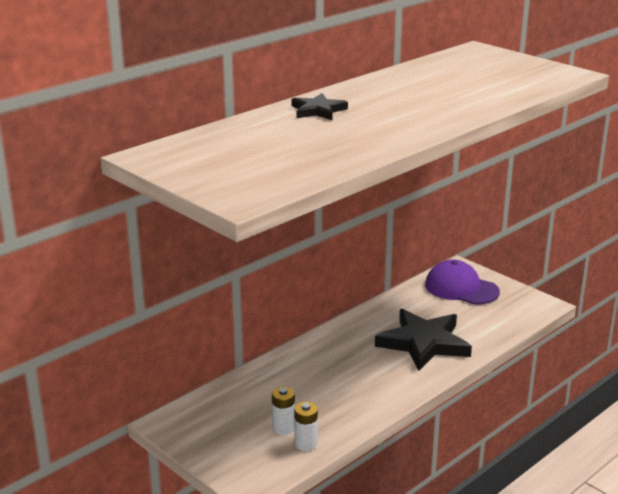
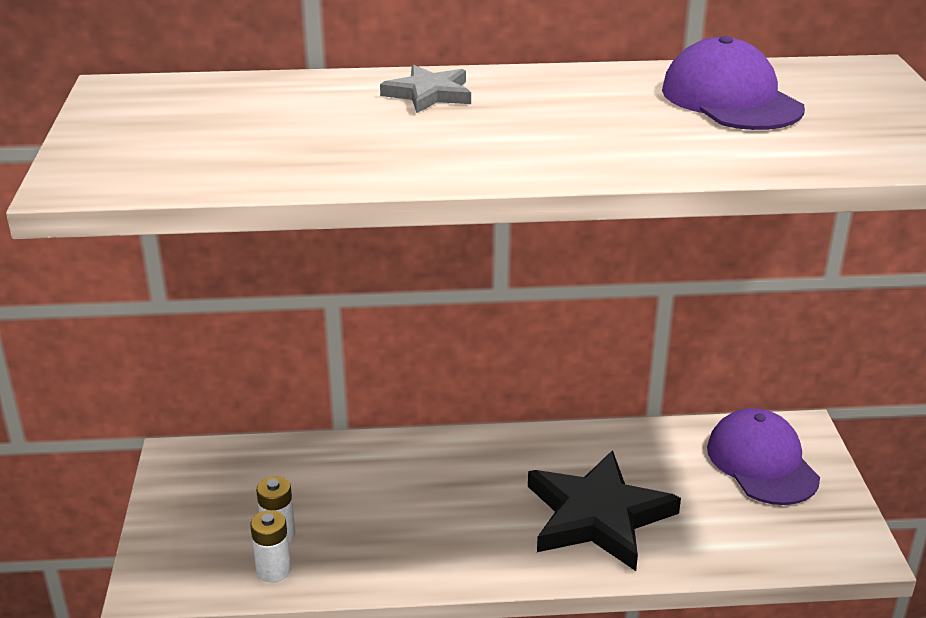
camera: 40 degrees right, 5 degrees up
black star [292,93,348,120] -> grey star [380,65,471,113]
none -> purple cap [662,36,805,130]

